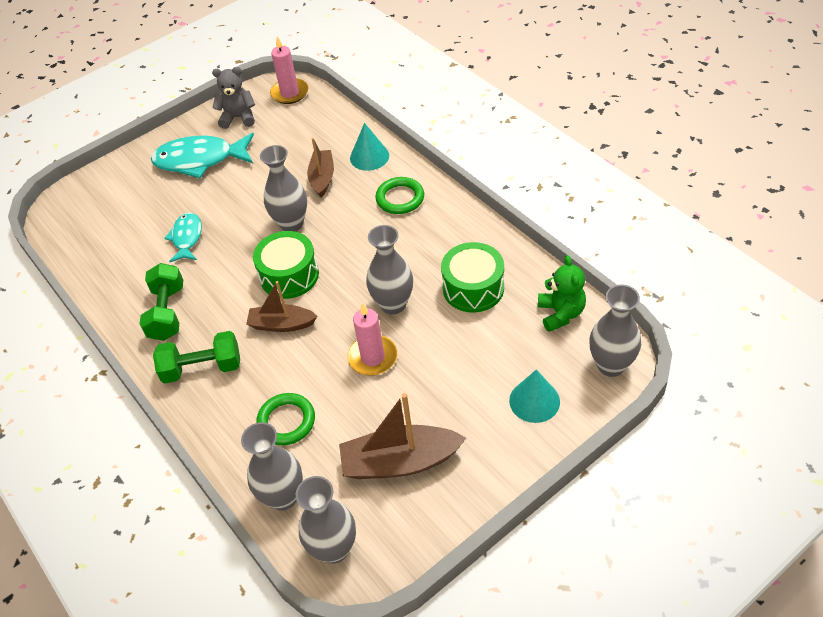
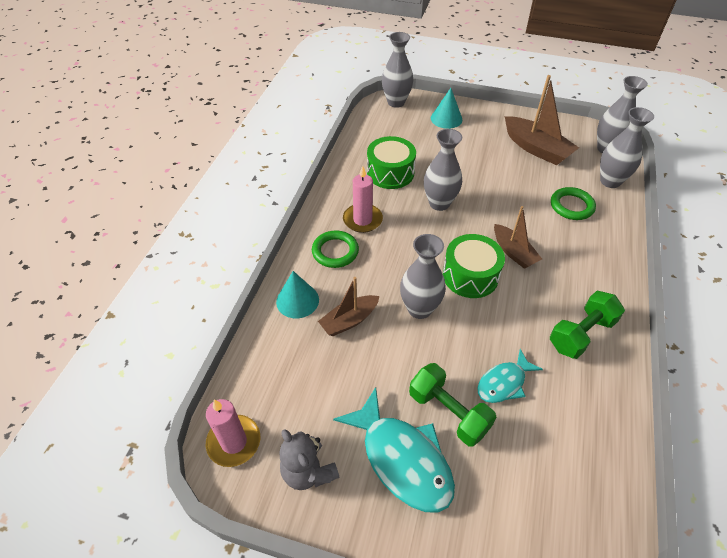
camera: 130 degrees left, 0 degrees up
green dumbbell [153,331,240,383] -> green dumbbell moved to [409,363,496,447]
pink candle [347,303,397,376] -> pink candle moved to [343,166,383,233]
green teddy bear [538,255,586,332] -> none

